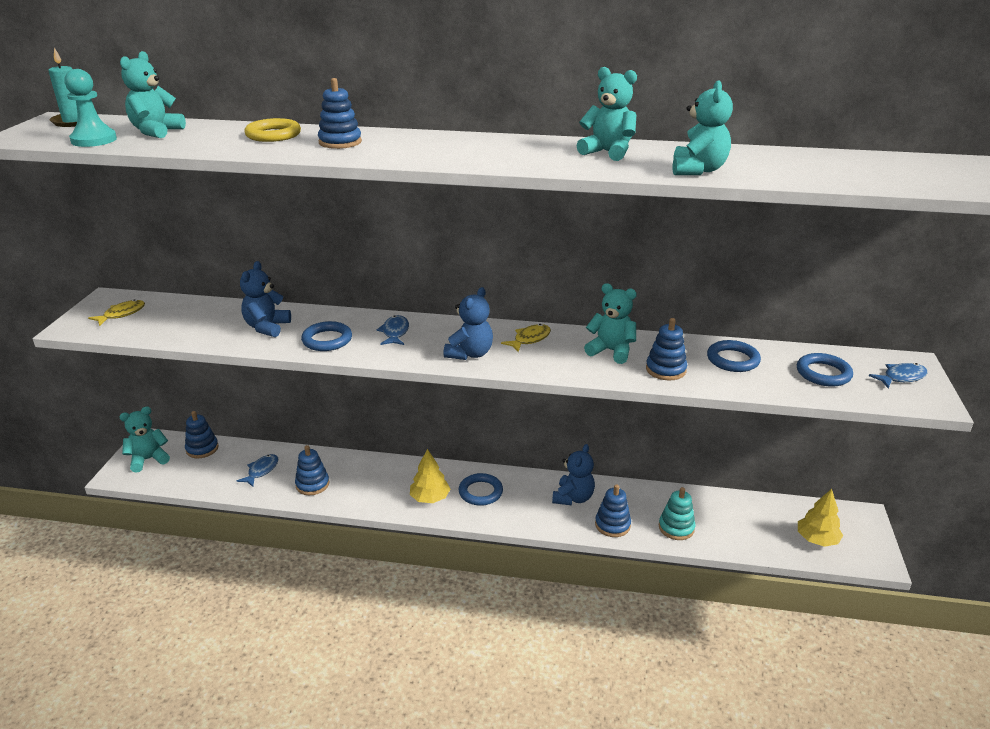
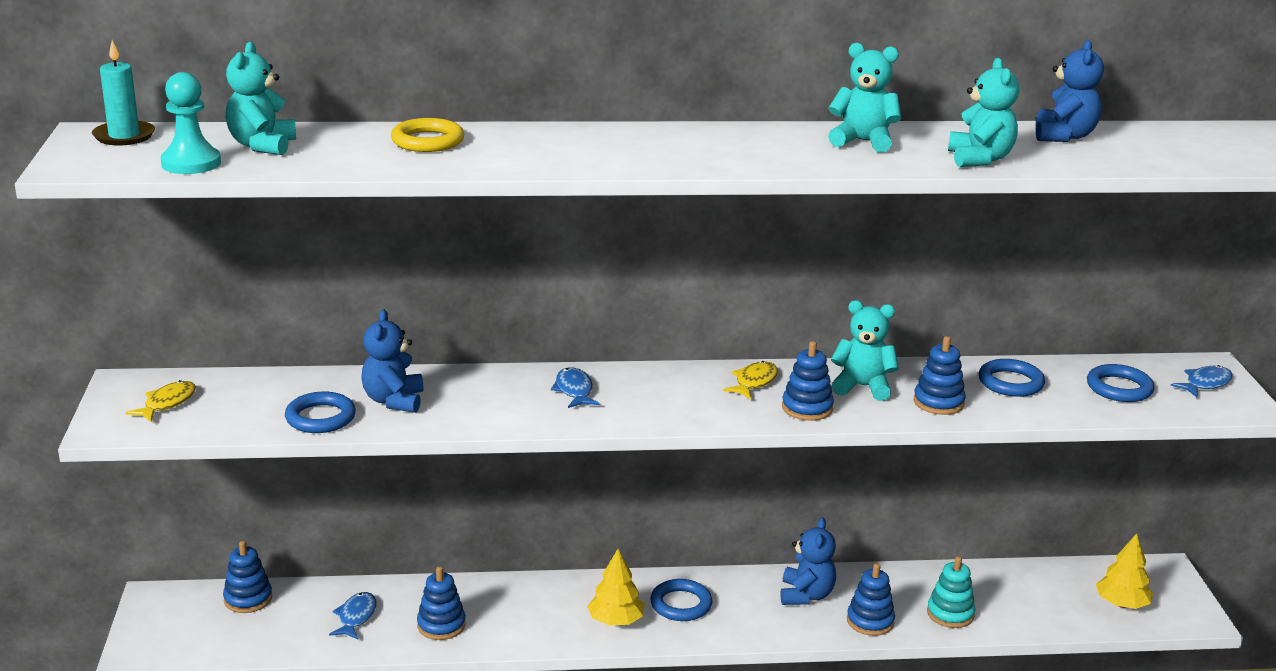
camera: 15 degrees left, 5 degrees down
turquoise teddy bear [119,406,170,473] -> none
blue ring [301,321,352,351] -> blue ring moved to [285,392,356,433]
blue stacking toy [318,78,362,149] -> blue stacking toy moved to [782,341,834,421]
blue teddy bear [443,287,493,360] -> blue teddy bear moved to [1036,40,1104,142]

